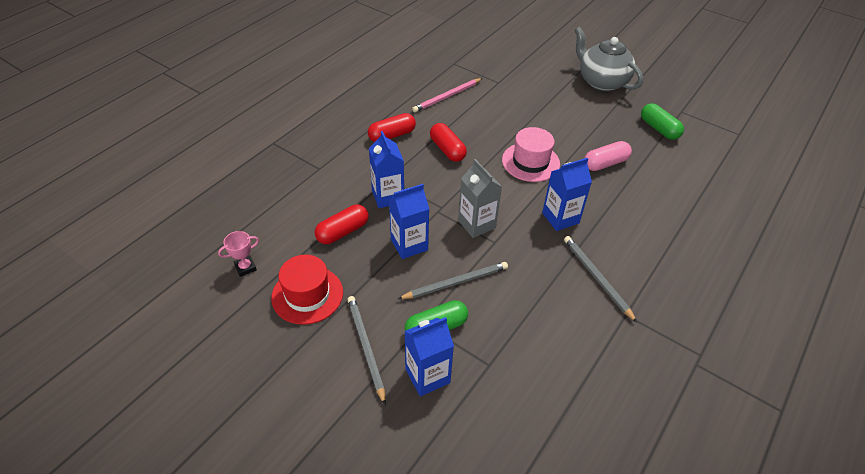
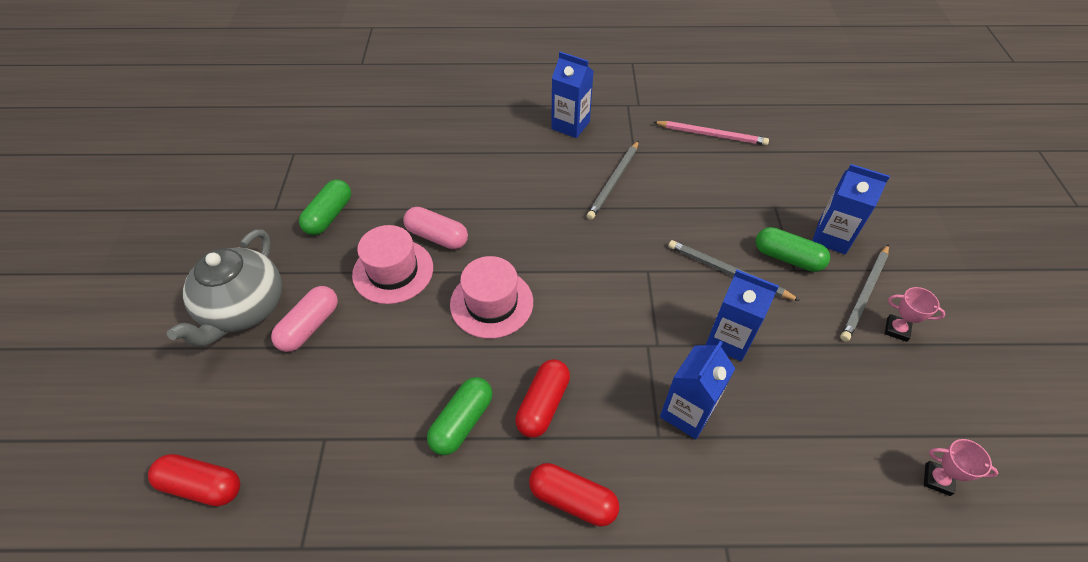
camera: 125 degrees left, 5 degrees up
red hat [271,255,343,325] -> none
red capsule [315,204,369,244] -> red capsule moved to [148,454,240,506]
pink pencil [412,78,482,112] -> pink pencil moved to [653,121,769,145]
grey carton [458,159,502,238] -> none
blue carton [542,158,592,231] -> blue carton moved to [551,52,594,138]
none -> pink capsule [271,286,338,352]
none -> pink hat [352,225,433,304]
none -> green capsule [427,377,492,455]
none -> pink trophy [885,287,945,342]

